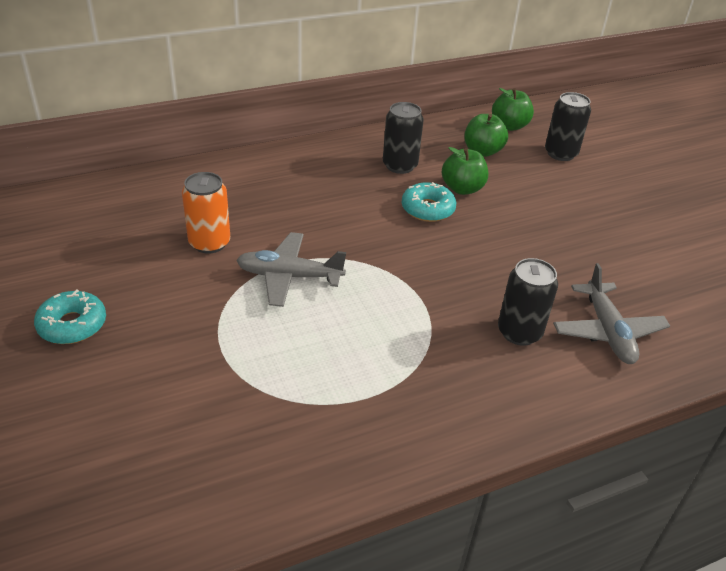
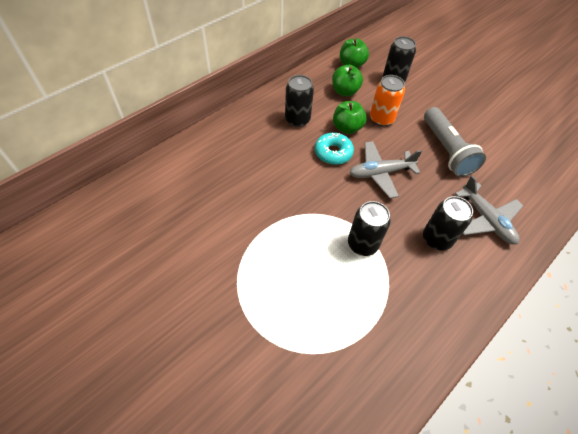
camera: 20 degrees left, 15 degrees up
turquoise donut [34,290,106,344] -> none
orange can [182,172,230,254] -> orange can moved to [370,75,405,126]
grey plane [236,232,346,307] -> grey plane moved to [349,141,422,198]
none -> black can [348,201,391,256]
none -> grey flashlight [424,107,486,177]

